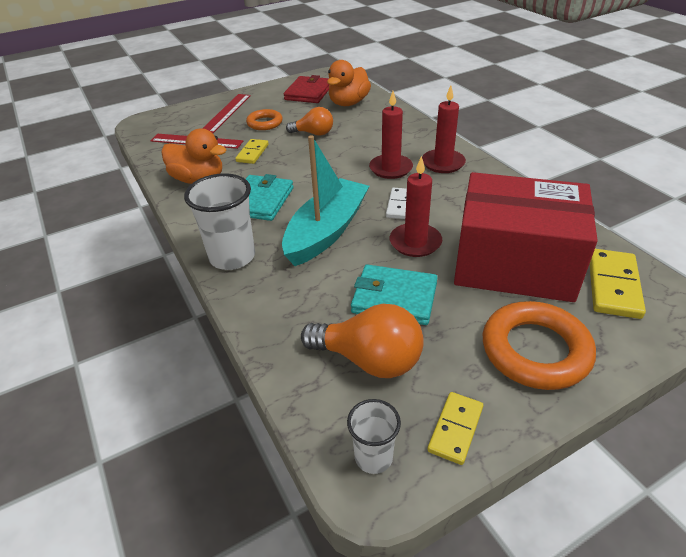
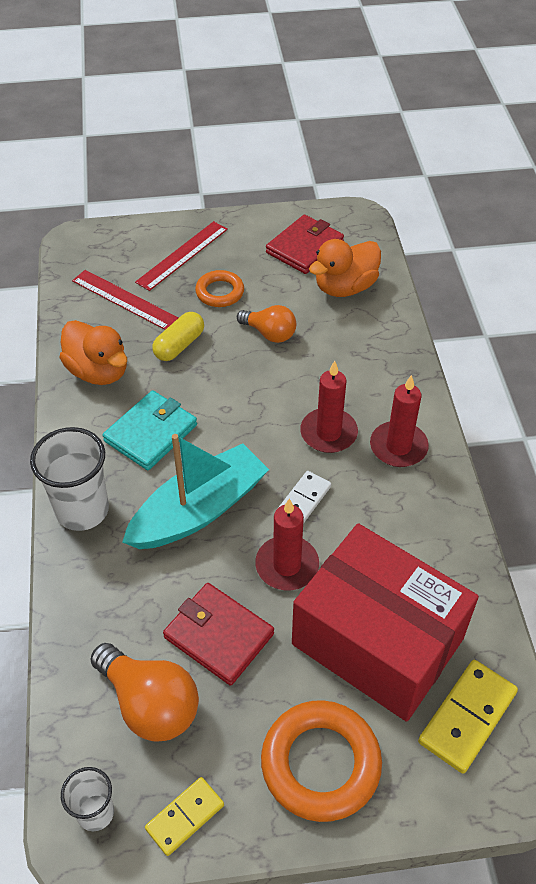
camera: 20 degrees right, 10 degrees up
yellow domino [235,139,269,164] -> yellow capsule [152,312,204,361]
turquoise wallet [351,264,438,325] -> red wallet [163,583,274,686]

